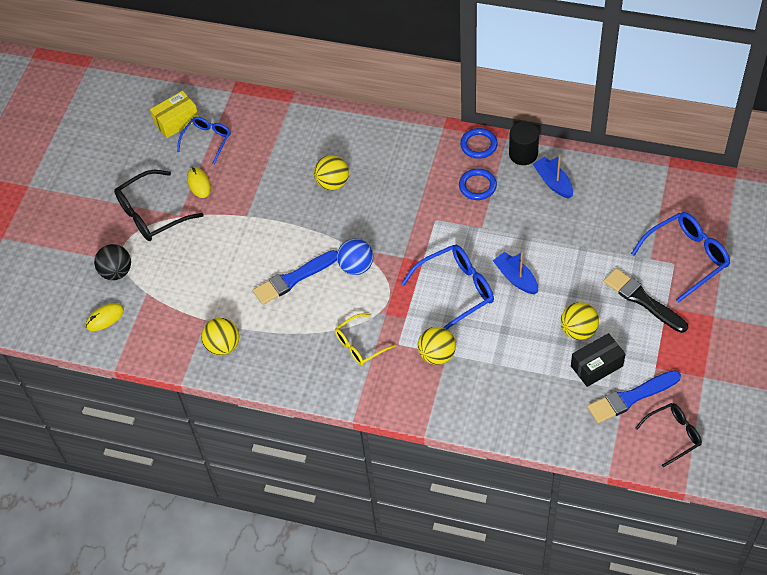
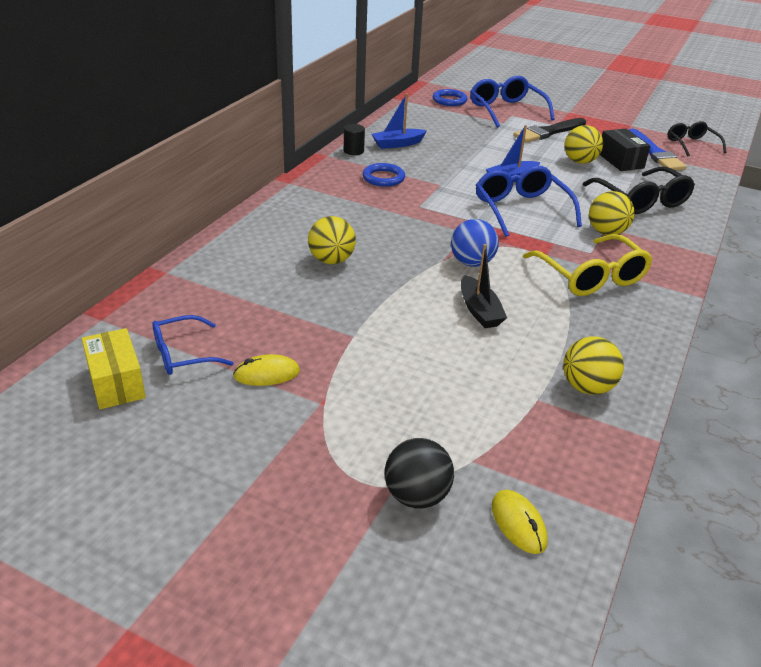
camera: 85 degrees left, 20 degrees down
black glasses [114,170,203,241] -> black glasses moved to [583,167,695,214]
blue glasses [177,117,231,164] -> blue glasses turned 60 degrees counterclockwise [152,315,234,375]
blue brush [253,250,337,305] -> black boat [461,244,507,328]
yellow glasses [335,314,396,365] -> yellow glasses [523,234,653,296], size x1.57
blue ring [460,128,498,159] -> blue ring moved to [433,89,467,106]
black cylinder [509,122,539,165] -> black cylinder [344,124,365,155], size x0.66

